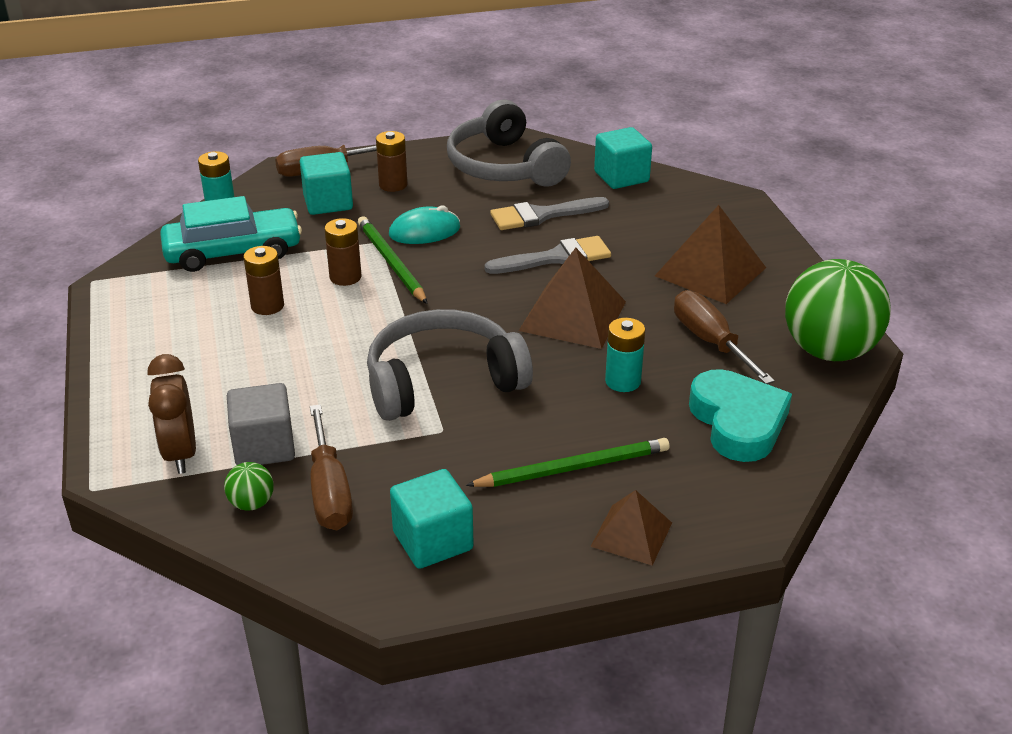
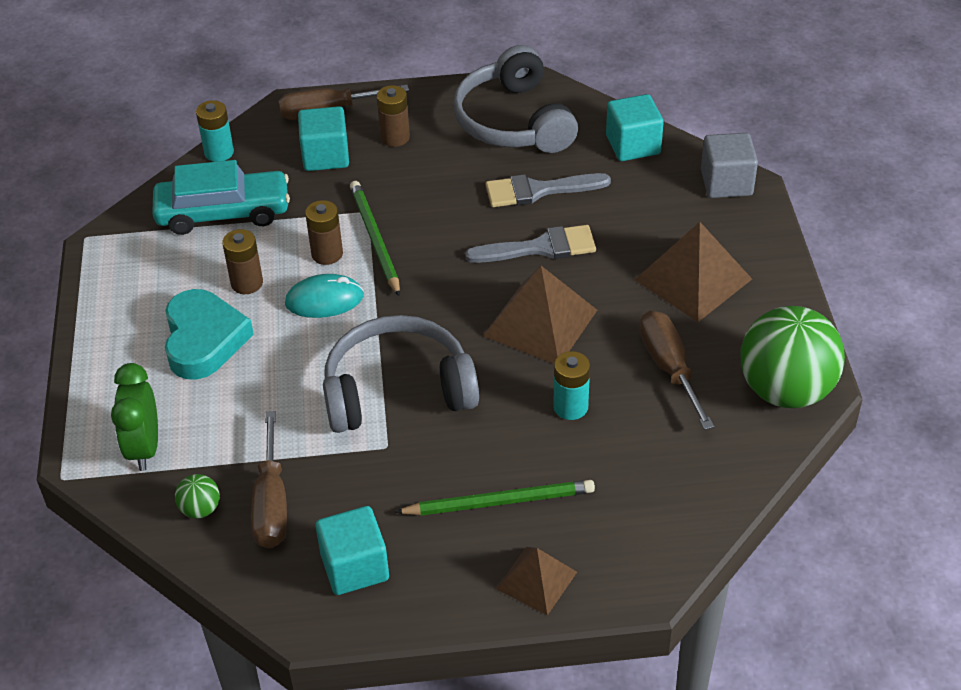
camera: 10 degrees right, 10 degrees up
brown clock [147,354,196,474] -> green clock [111,363,158,471]
grey cube [227,383,295,465] -> grey cube moved to [701,133,758,198]
turquoise mouse [389,205,460,244] -> turquoise mouse moved to [285,274,364,318]
turquoise heart [689,369,792,462] -> turquoise heart moved to [165,289,254,380]

